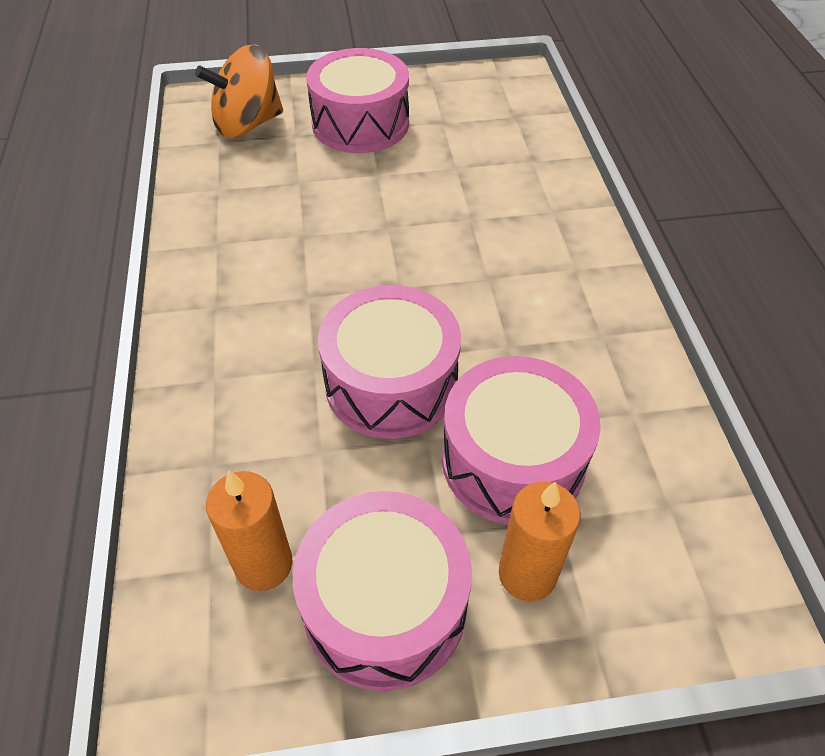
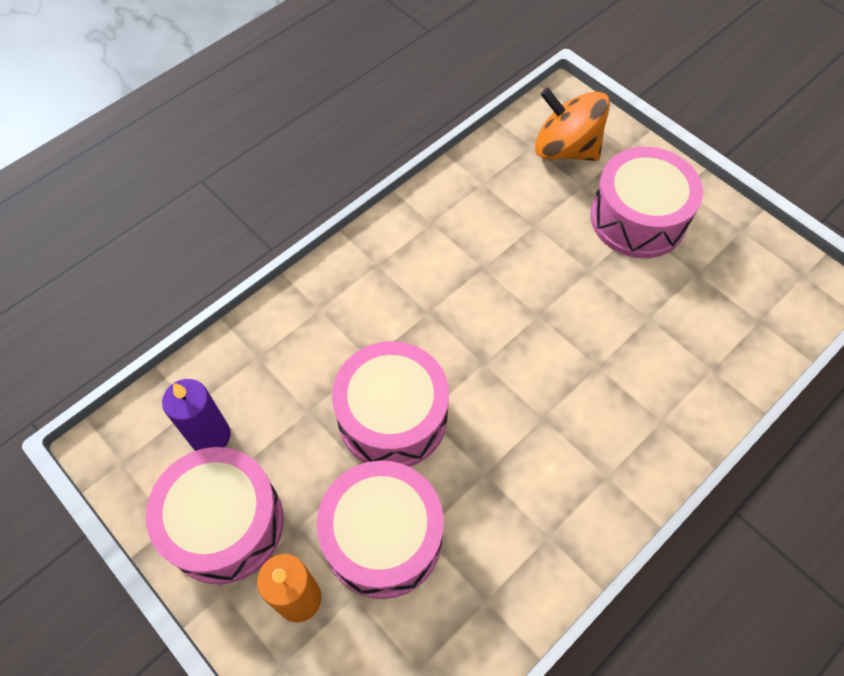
camera: 55 degrees right, 10 degrees up
orange candle [206,470,293,591] -> purple candle [162,379,231,451]

